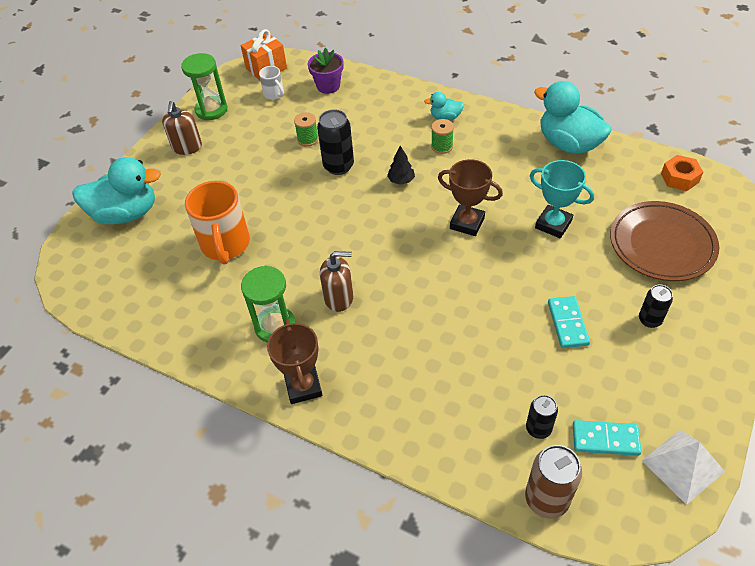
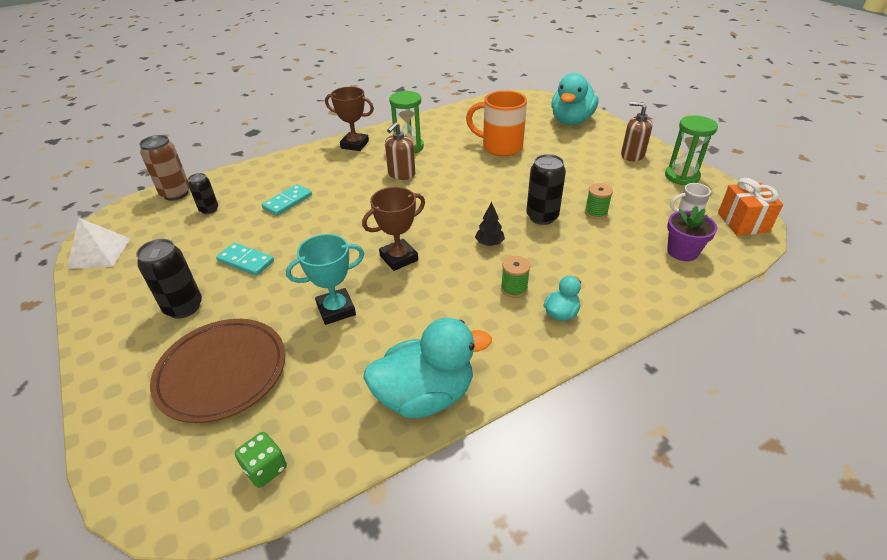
camera: 120 degrees right, 10 degrees down
turquoise domino [573,420,642,456] -> turquoise domino moved to [262,184,312,216]
black can [639,284,673,328] -> black can [136,239,202,319], size x1.61
orange nut [661,155,703,191] -> green dice [235,432,287,488]

